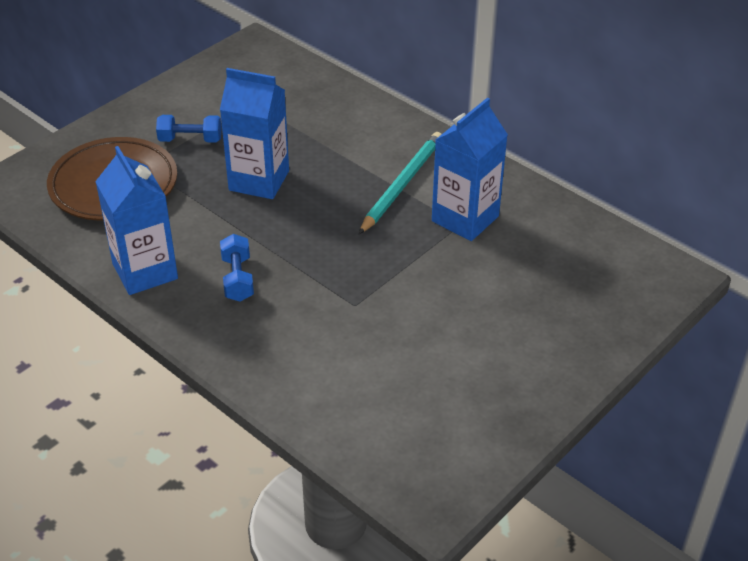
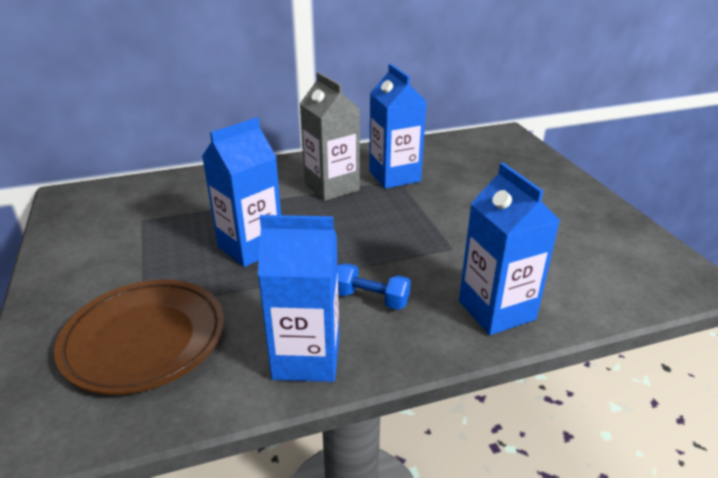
camera: 60 degrees left, 10 degrees down
blue dumbbell [156,115,222,142] -> none
turquoise pencil [359,132,442,234] -> grey carton [300,72,360,201]
none -> blue carton [459,163,561,335]

